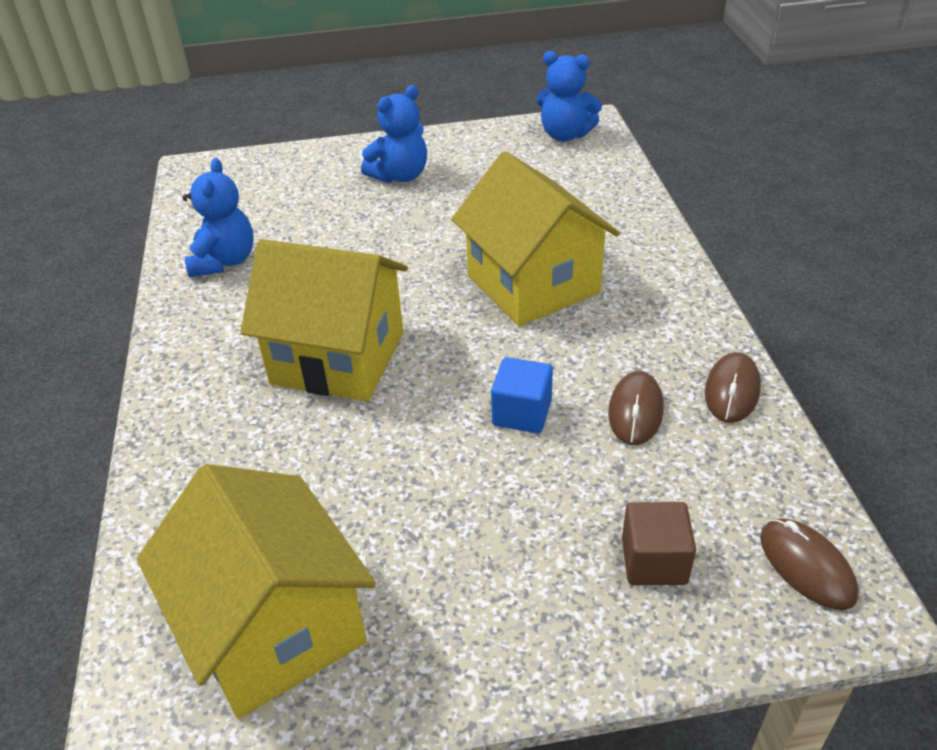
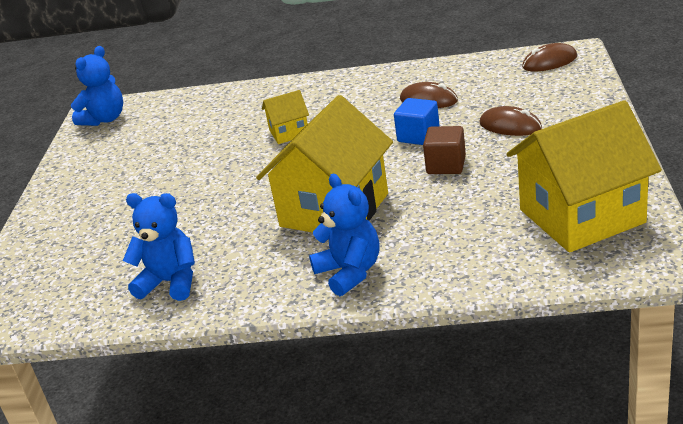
camera: 75 degrees left, 10 degrees down
blue teddy bear [361,85,427,183] -> blue teddy bear moved to [309,174,379,296]
yellow house [451,151,620,326] -> yellow house [262,90,309,144], size x0.46
brown cube [622,502,696,585] -> brown cube moved to [423,126,466,174]
brown mouse [705,352,761,423] -> brown mouse moved to [479,106,542,136]

